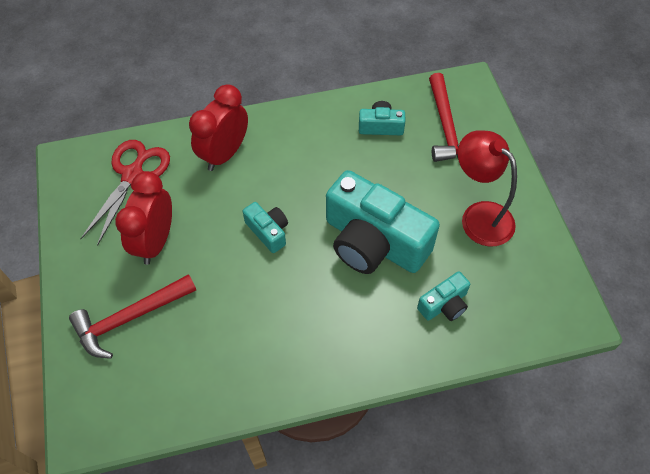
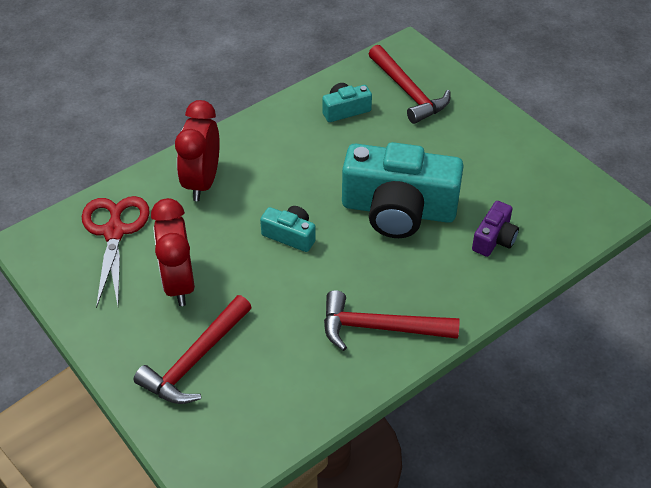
camera: 25 degrees left, 10 degrees down
turquoise camera [417,271,470,321] -> purple camera [472,201,519,257]
red lamp [458,130,517,247] -> none
none -> red hammer [324,290,460,351]

